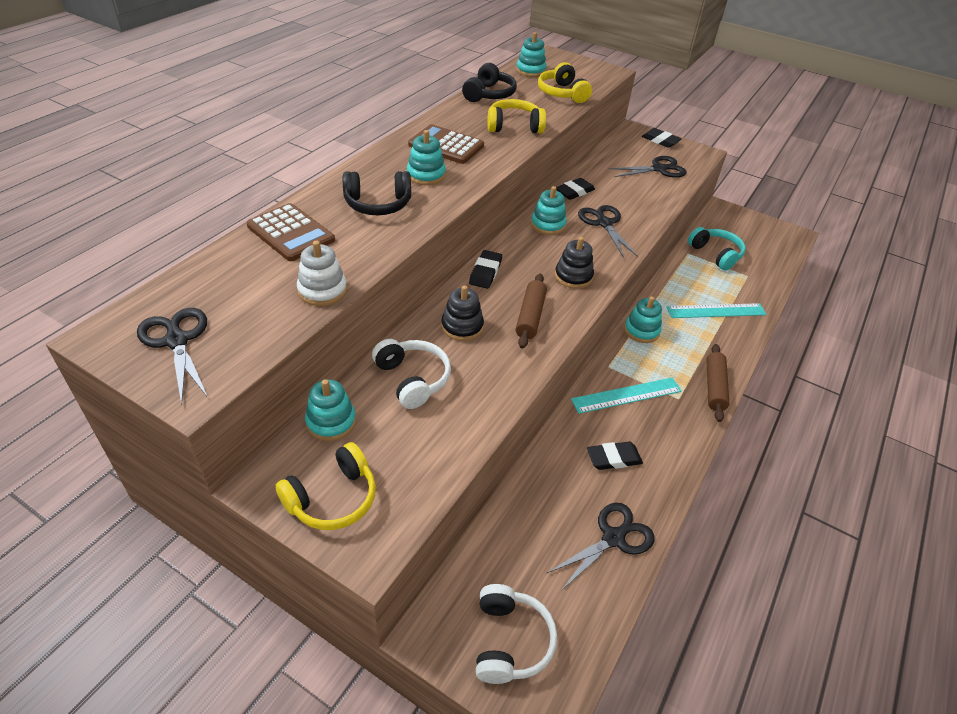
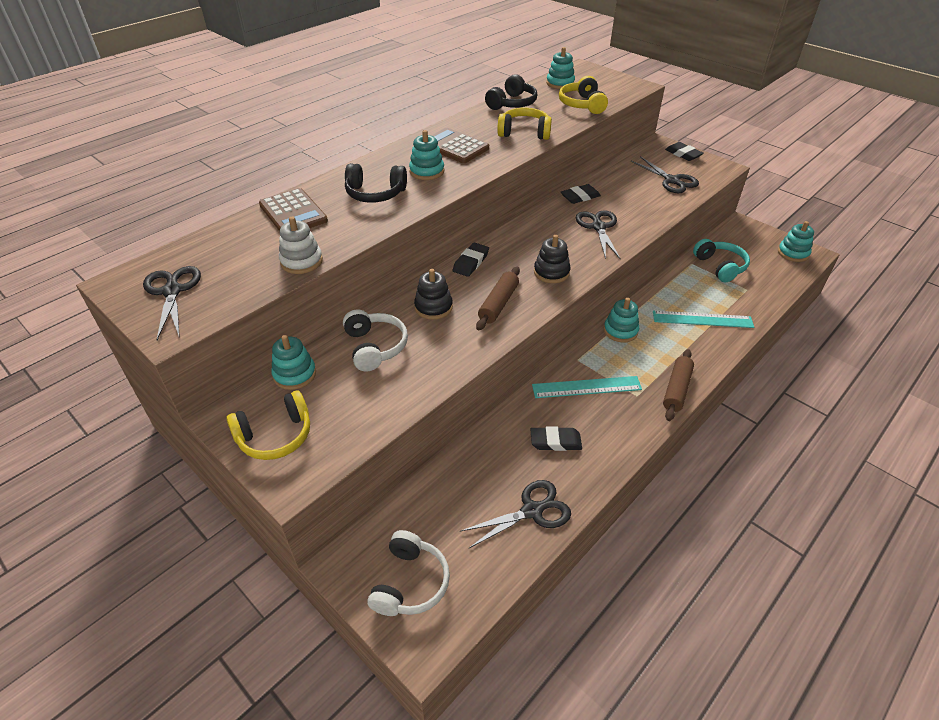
camera: 15 degrees right, 0 degrees up
turquoise stacking toy [531,186,567,235] -> turquoise stacking toy moved to [778,221,814,262]
black scissors [609,156,687,178] -> black scissors turned 60 degrees clockwise [631,156,699,193]

